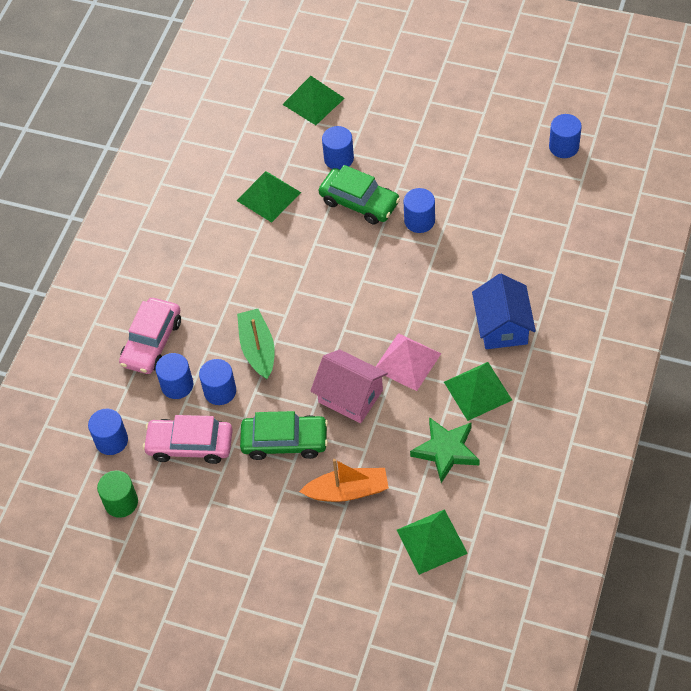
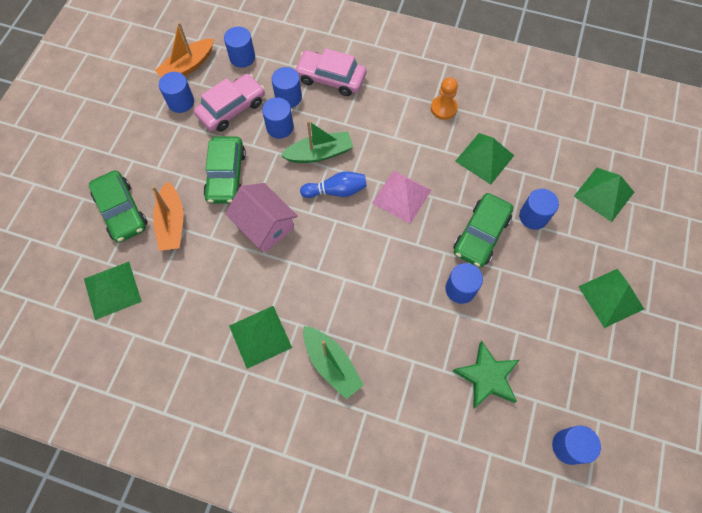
camera: 85 degrees right, 10 degrees up
green cylinder [97,471,138,518] -> orange boat [155,22,214,77]
pink car [143,415,233,464] -> pink car turned 45 degrees clockwise [194,74,265,132]
pink house [310,349,388,423] -> pink house turned 75 degrees counterclockwise [225,183,298,253]
pink pyramid [376,333,441,391] -> pink pyramid moved to [372,170,431,224]
green star [410,417,480,483] -> green star moved to [453,341,520,409]
blue house [472,274,536,349] -> green boat [303,326,364,399]
none -> green car [89,170,147,243]
none -> blue cylinder [159,72,194,113]
none -> blue bowling pin [300,171,367,198]
none -> orange pawn [431,77,458,120]
none -> green pyramid [578,269,644,328]

